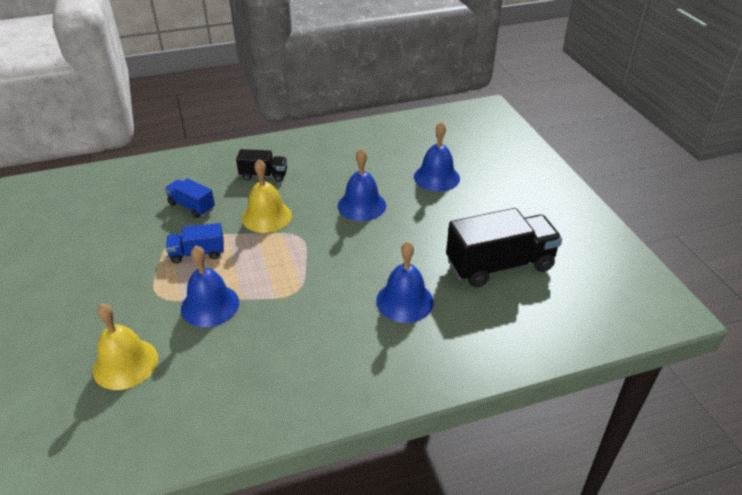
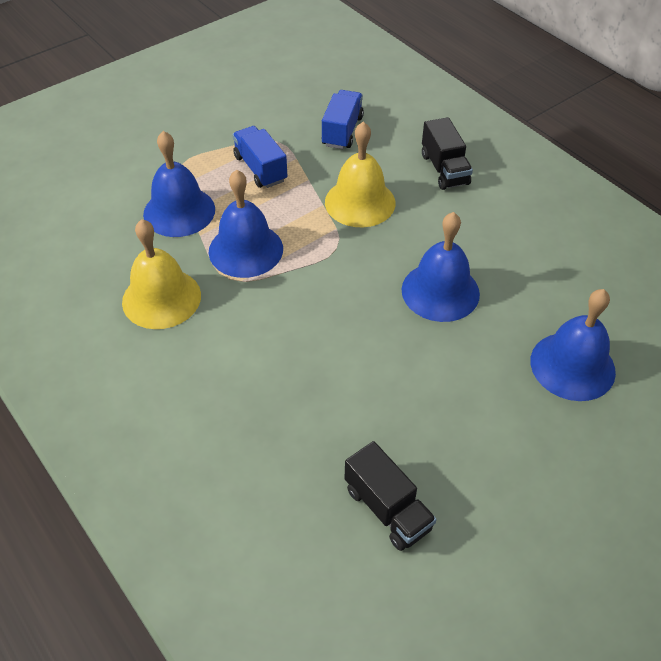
camera: 70 degrees right, 10 degrees up
yellow bell [93,304,158,390] -> yellow bell moved to [122,219,201,329]
blue bell [376,241,434,323] -> blue bell moved to [209,169,283,278]
black truck [446,208,562,287] -> black truck [345,441,437,551], size x0.53

